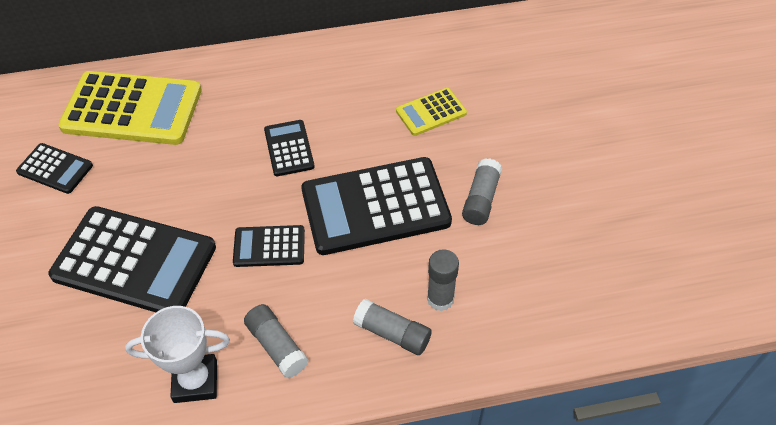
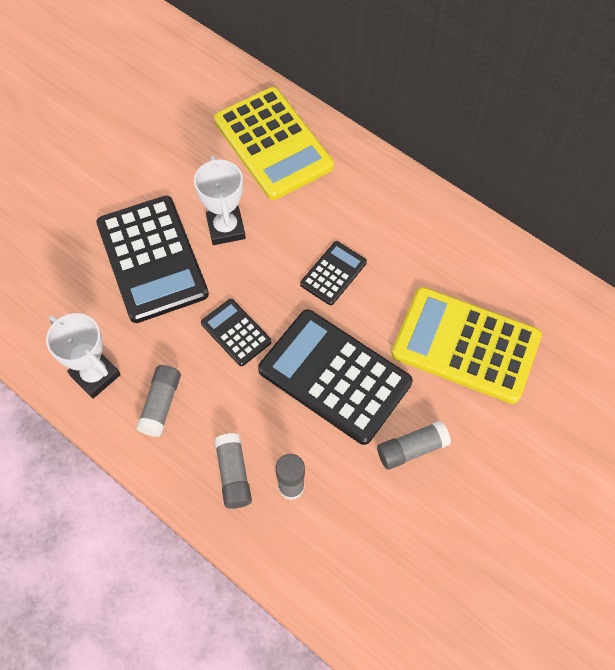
camera: 50 degrees right, 10 degrees up
black calculator [16,143,93,194] -> none
yellow calculator [396,88,467,136] -> yellow calculator [391,287,542,404], size x2.02
none -> white trophy [194,156,246,245]

